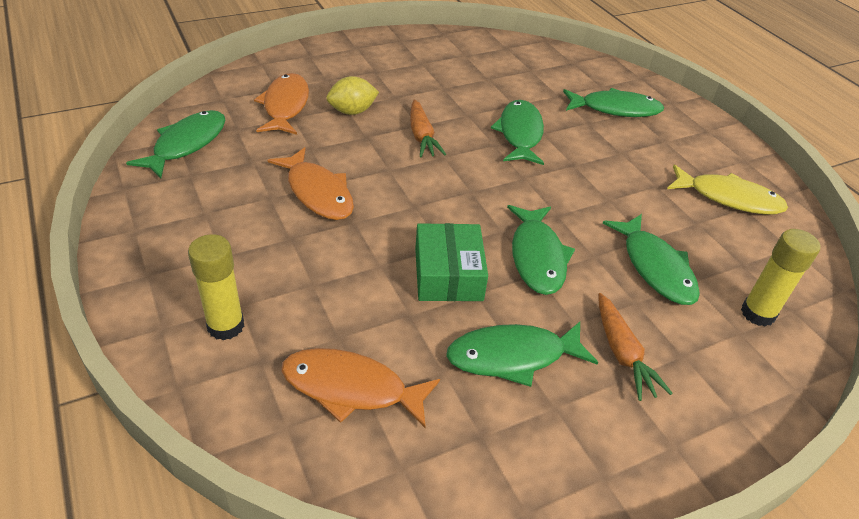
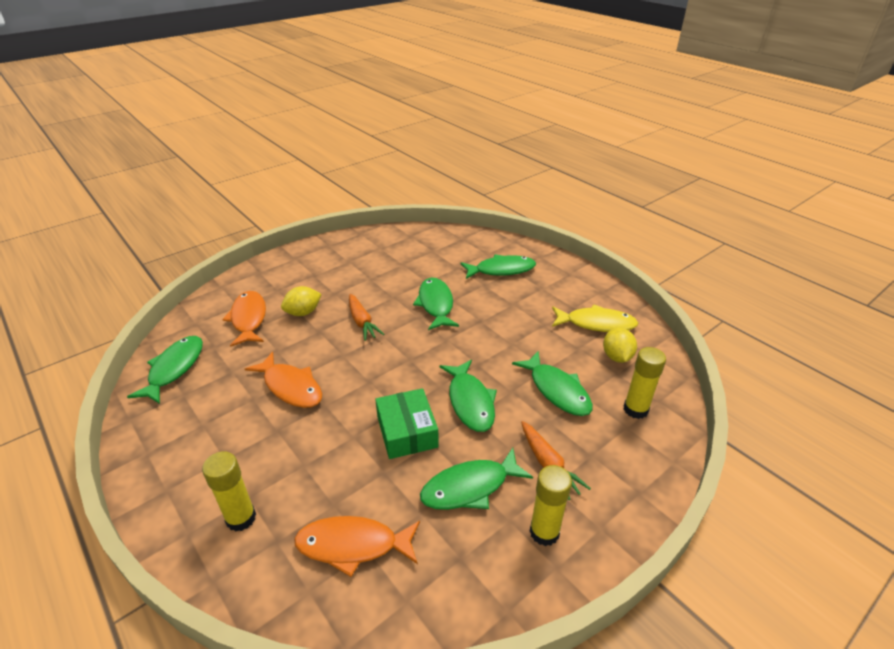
camera: 10 degrees left, 5 degrees down
none -> yellow glue stick [530,465,572,546]
none -> yellow lemon [603,328,637,363]

